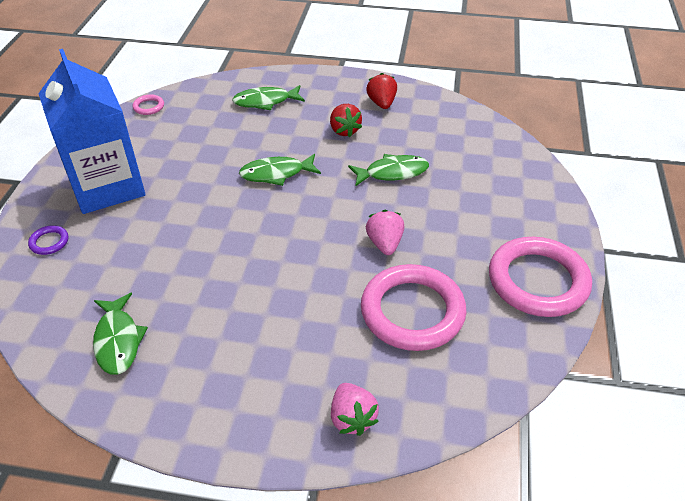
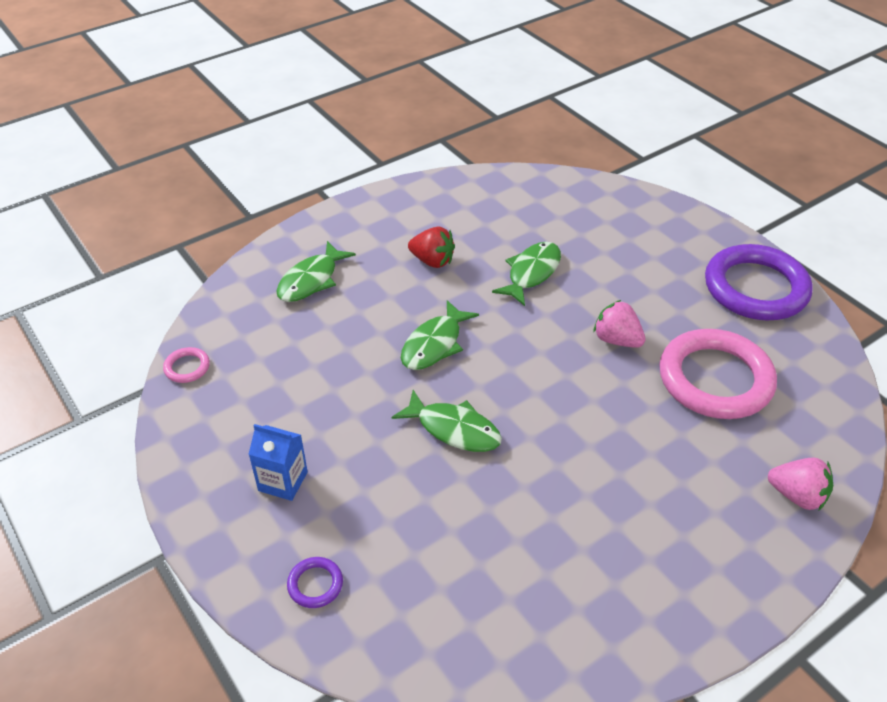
camera: 45 degrees left, 0 degrees up
blue carton [38,49,145,214] -> blue carton [249,424,308,501], size x0.42
green fish [93,293,148,375] -> green fish moved to [392,390,502,452]
red strawberry [366,73,397,109] -> none
pink ring [489,237,592,317] -> purple ring [705,244,813,320]

